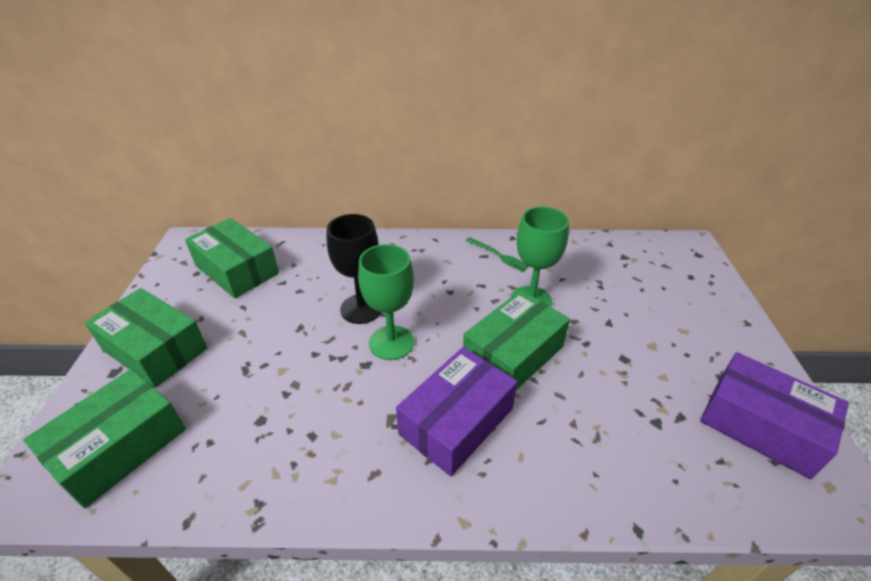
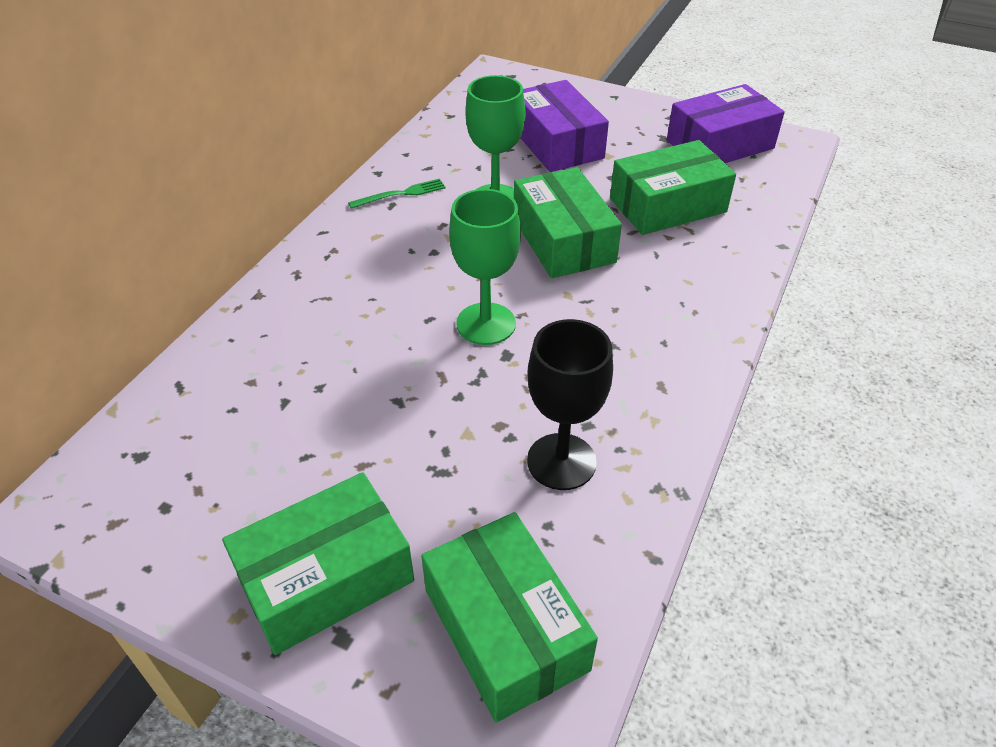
camera: 65 degrees left, 5 degrees up
green box [185,218,279,298] -> green box moved to [610,140,736,235]
black goblet [327,214,381,324] -> black goblet moved to [527,319,613,490]
purple box [396,347,517,476] -> purple box moved to [521,80,609,172]

